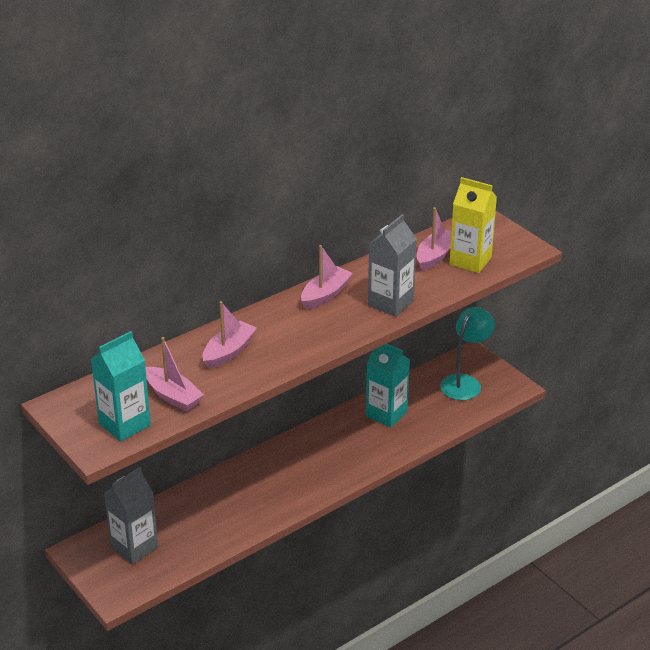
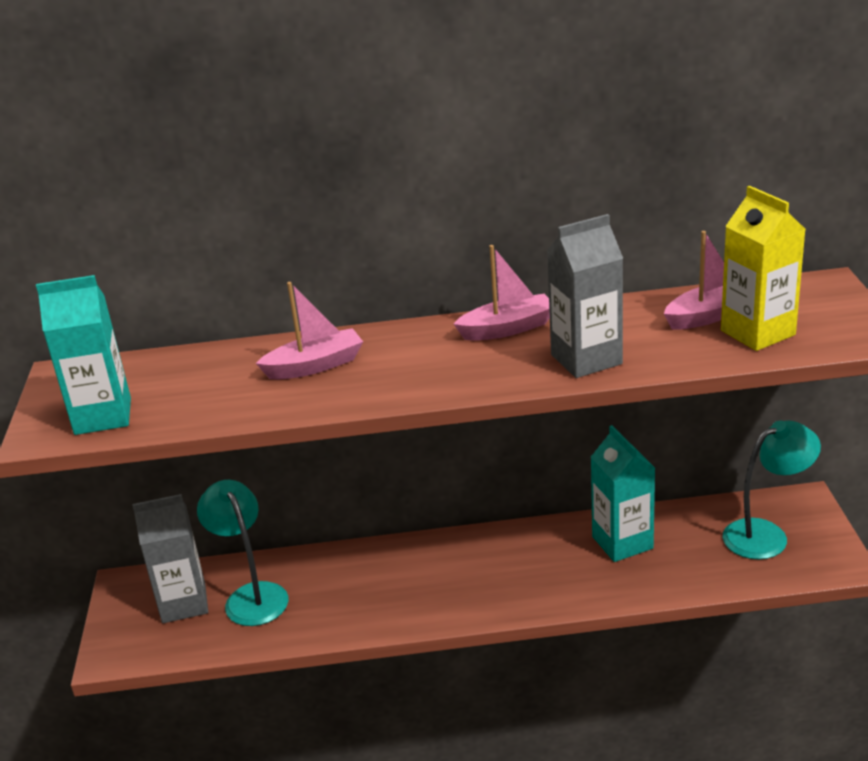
camera: 35 degrees right, 5 degrees down
pink boat [145,337,204,412] -> none
none -> turquoise lamp [197,480,288,626]

